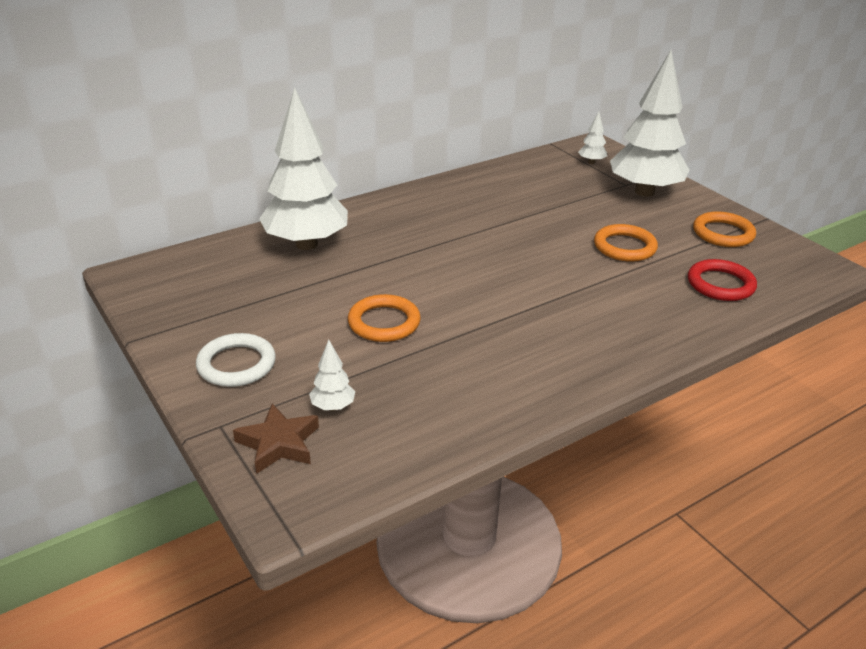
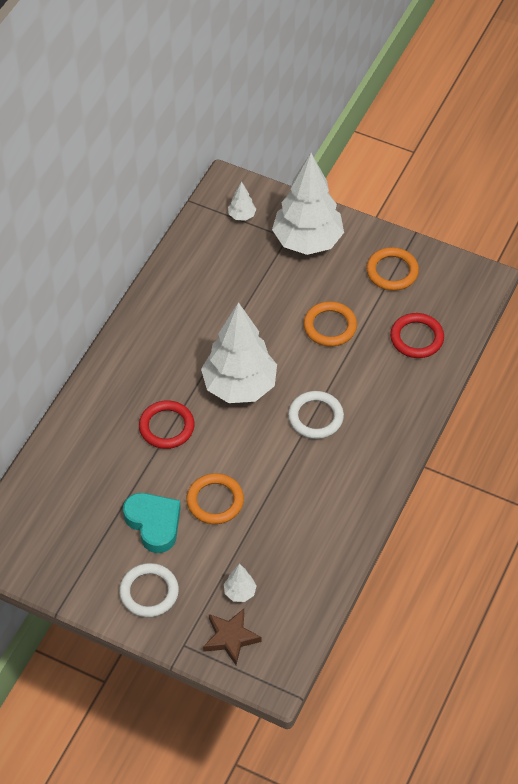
camera: 30 degrees left, 20 degrees up
white tree [259,87,348,250] -> white tree moved to [201,302,277,403]
none -> turquoise heart [123,493,181,553]
none -> red ring [139,400,195,449]
none -> white ring [288,391,344,439]

